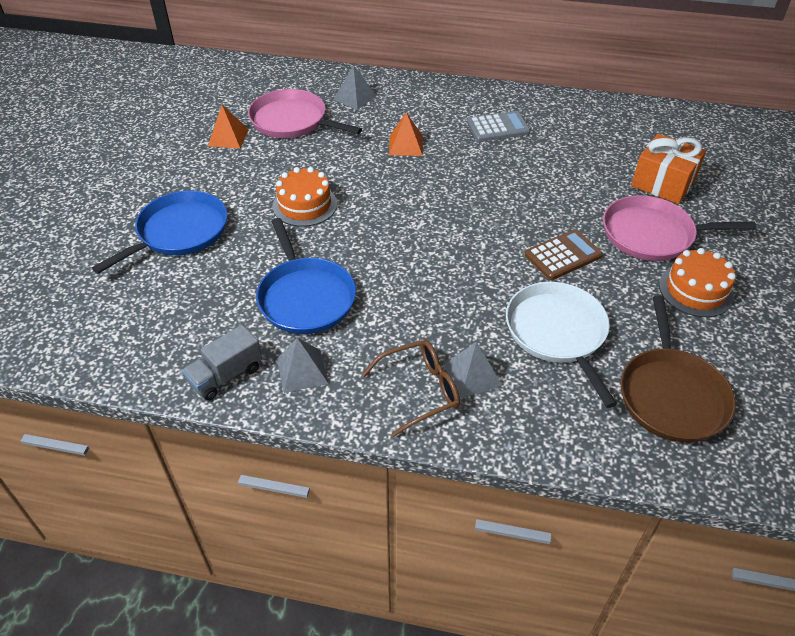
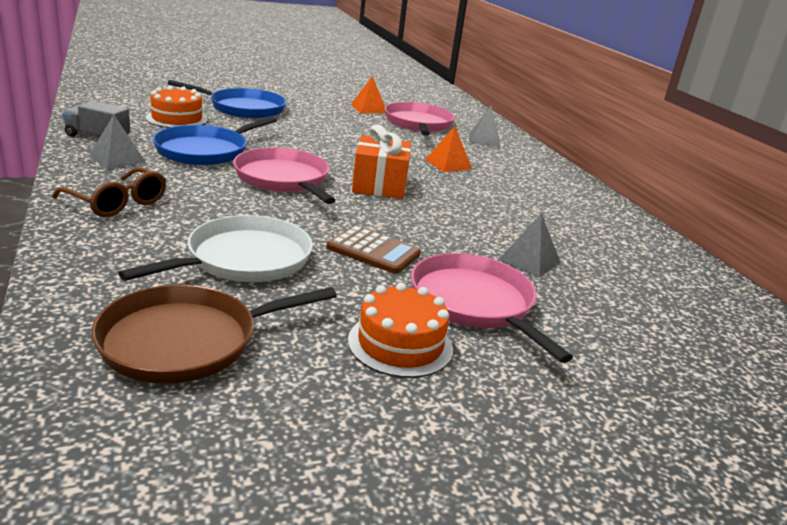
camera: 55 degrees right, 20 degrees down
orange cake [273,167,337,227] -> orange cake moved to [146,86,208,128]
grey pyramid [443,342,502,398] -> grey pyramid moved to [499,213,561,278]
grey calculator [467,111,530,142] -> none
orange gift [631,134,706,204] -> orange gift moved to [352,125,411,199]
none -> pink pan [233,147,335,204]

